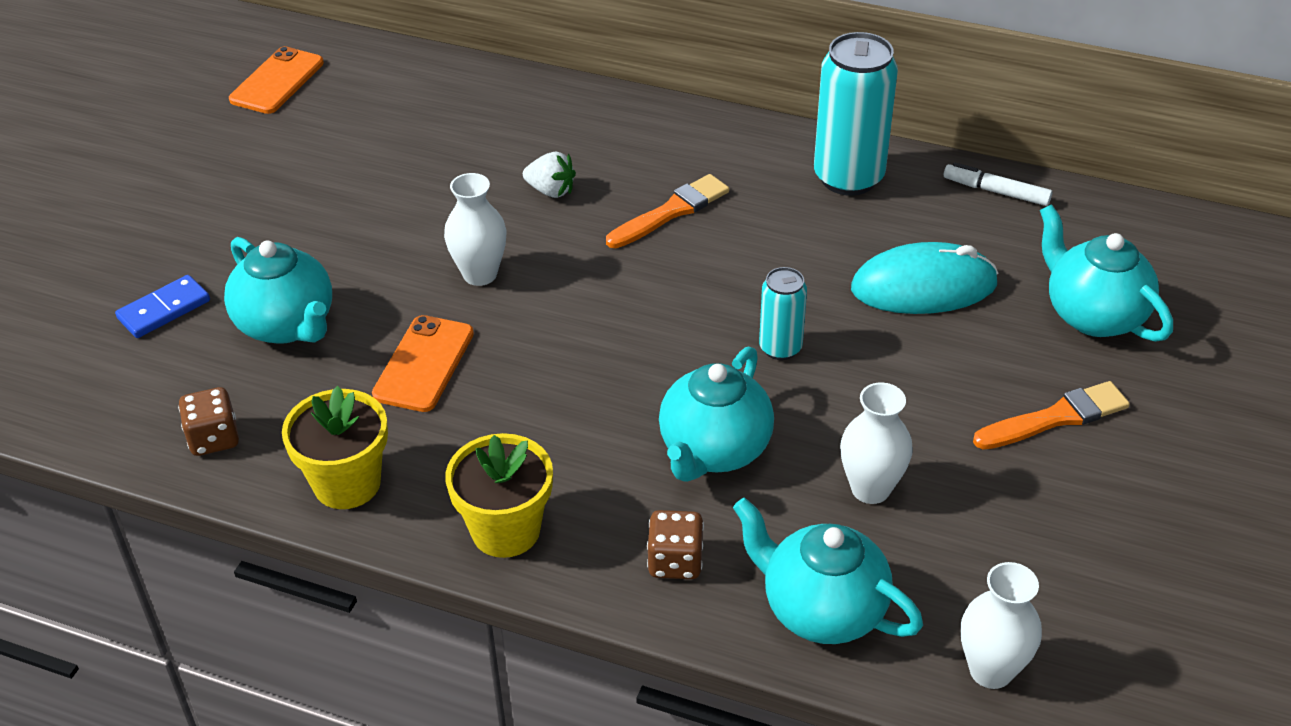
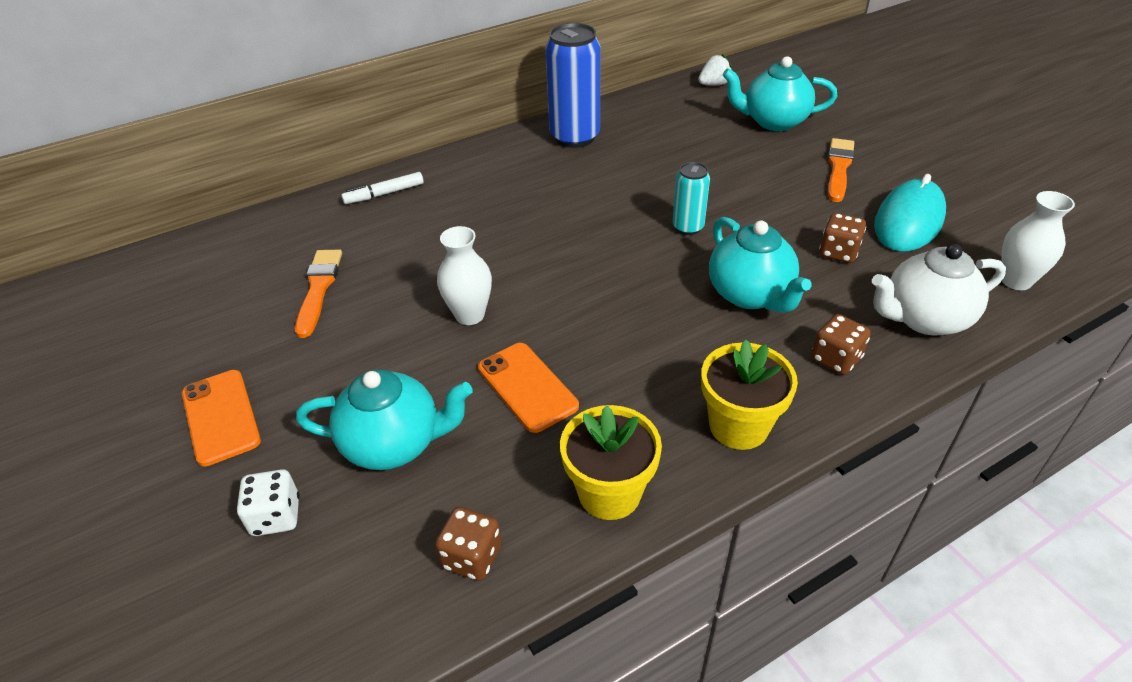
camera: 50 degrees left, 0 degrees up
blue domino [115,275,210,338] -> white dice [237,469,300,536]
orange phone [229,46,324,114] -> orange phone moved to [182,370,261,467]
white strawberry [523,152,576,198] -> white strawberry moved to [698,54,732,85]
orange brush [606,174,729,248] -> orange brush moved to [295,250,342,338]
turquoise teapot [733,498,923,644] -> white teapot [872,244,1006,335]
turquoise can [814,32,898,196] -> blue can [546,23,600,148]
white vase [840,382,913,504] -> brown dice [819,213,866,263]
turquoise mouse [851,242,999,314] -> turquoise mouse moved to [874,174,946,252]
white marker [944,163,1052,206] -> white marker moved to [341,172,424,204]

